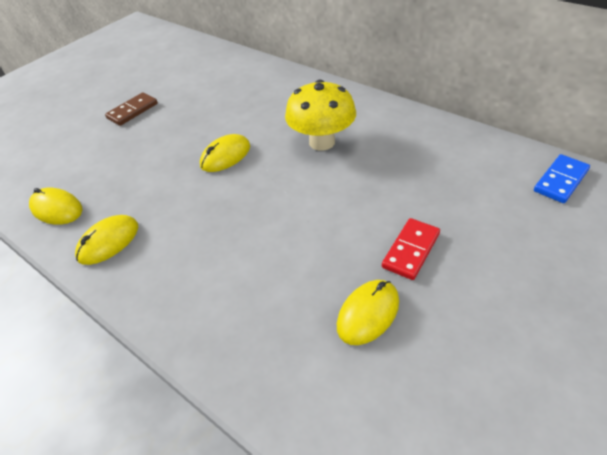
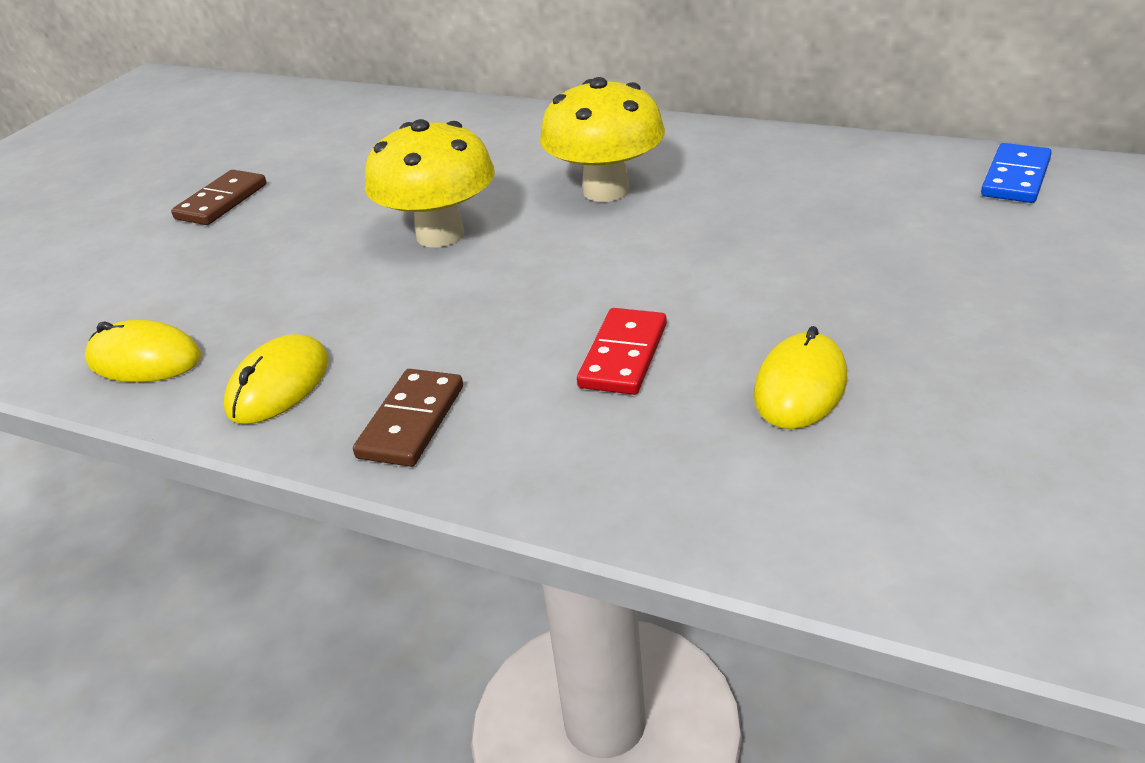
camera: 15 degrees left, 10 degrees down
yellow mouse [200,134,250,172] -> yellow mushroom [365,119,495,248]
red domino [382,218,440,280] -> red domino moved to [577,308,667,395]
none -> brown domino [353,369,463,467]

